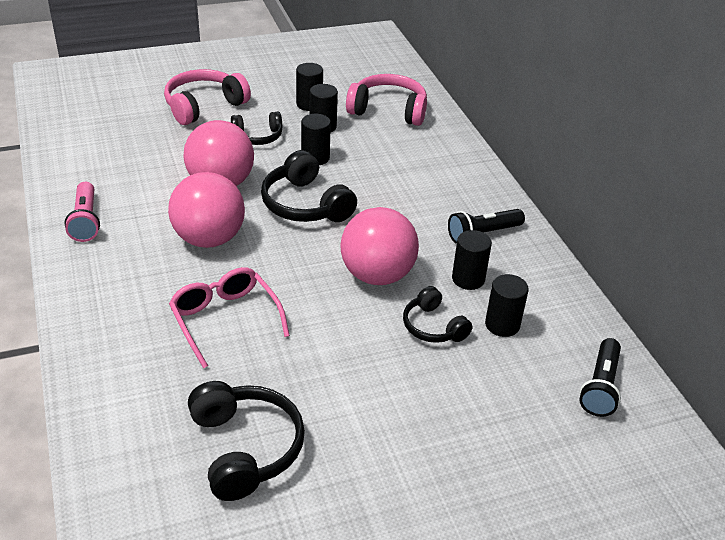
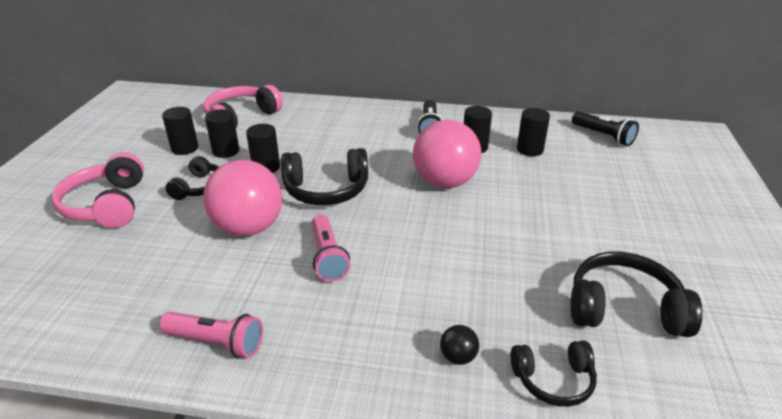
camera: 60 degrees left, 5 degrees down
pink ball [168,172,245,248] -> pink flashlight [312,215,351,282]
pink glasses [169,267,290,369] -> none
black headphones [403,286,472,343] -> black headphones moved to [510,340,597,407]
none -> black ball [440,325,479,365]

